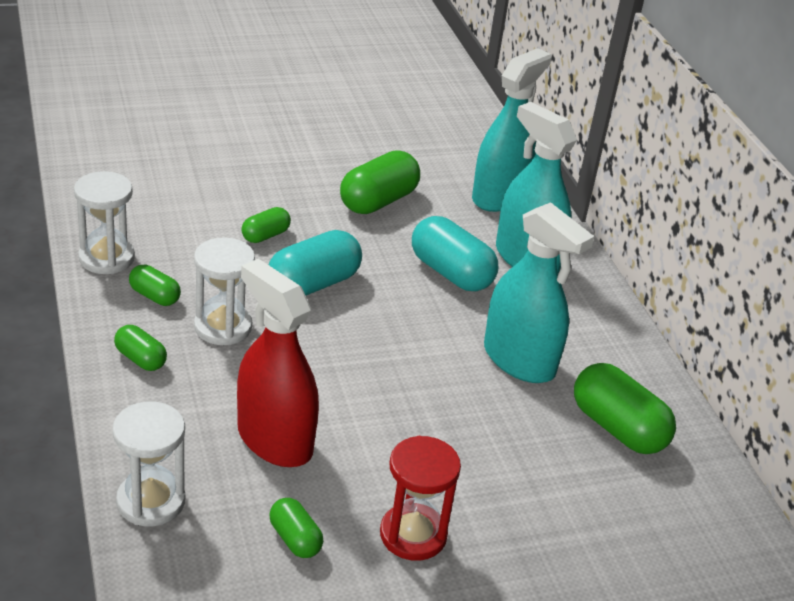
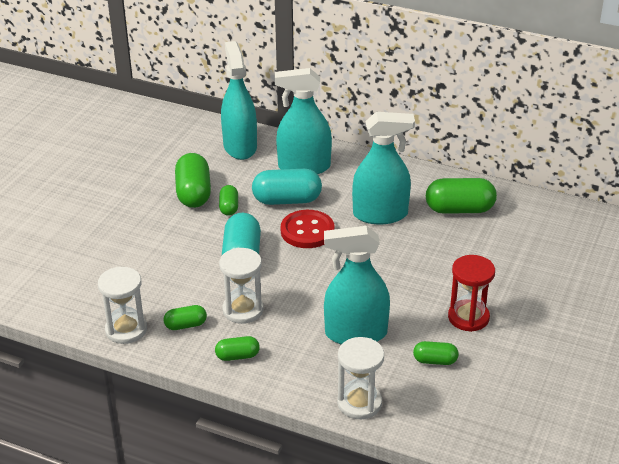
camera: 45 degrees left, 0 degrees up
red spray bottle [237,259,319,467] -> turquoise spray bottle [324,226,390,345]
green capsule [241,207,291,243] -> green capsule moved to [219,185,238,216]
none -> red button [281,210,335,248]

